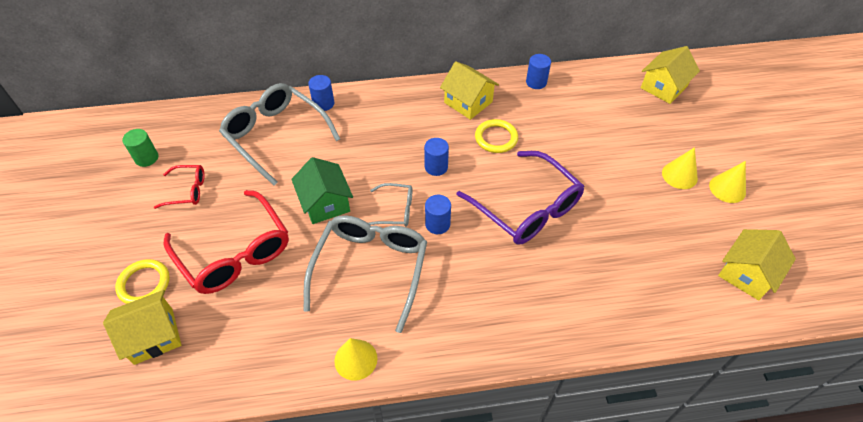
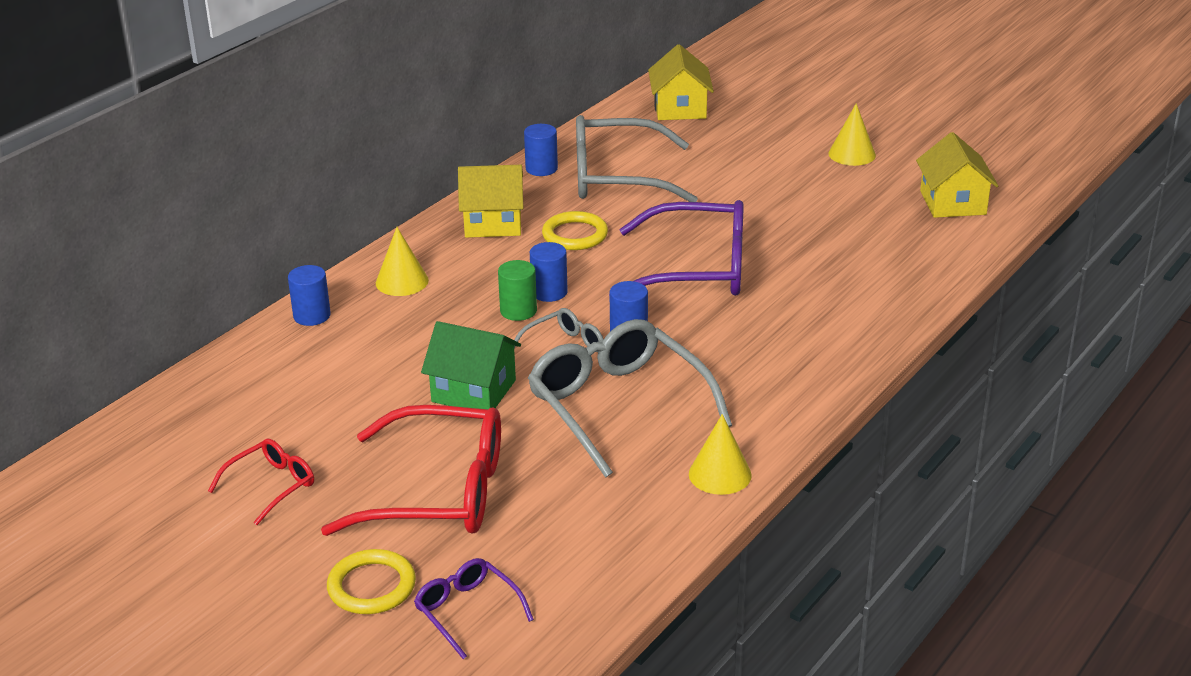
camera: 45 degrees left, 20 degrees down
yellow house [103,290,181,365] -> purple glasses [414,558,534,659]
green cylinder [122,129,158,167] -> green cylinder moved to [498,260,537,321]
grey glasses [219,83,340,185] -> grey glasses moved to [576,115,698,202]
yellow cone [662,147,698,189] -> yellow cone moved to [376,227,429,296]

